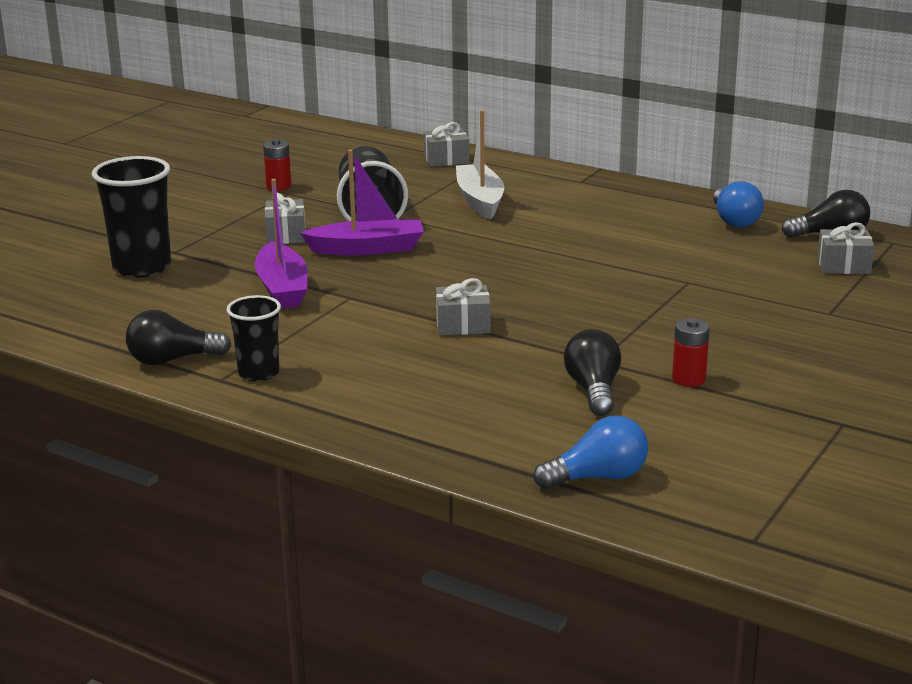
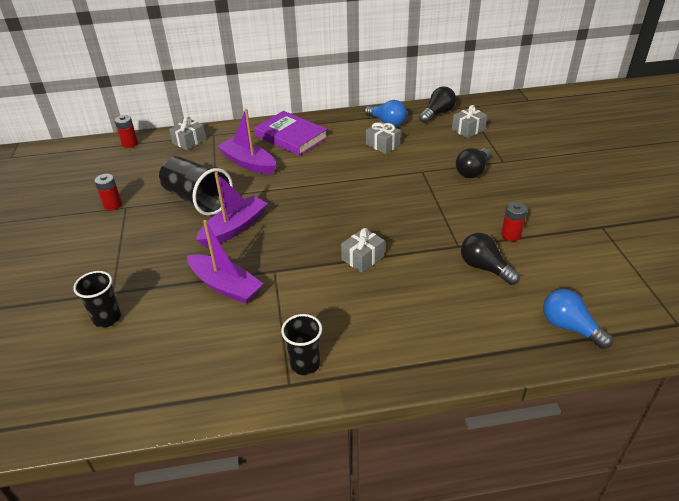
camera: 40 degrees left, 15 degrees up
black cup [92,156,171,278] -> black cup [73,271,121,328], size x0.61
black light bulb [126,310,231,365] -> black light bulb moved to [456,148,491,178]
grey gift [265,193,306,244] -> grey gift moved to [366,121,401,154]
white boat [456,110,504,220] -> purple boat [217,109,277,174]
blue light bulb [534,415,648,489] -> blue light bulb turned 75 degrees counterclockwise [543,289,613,349]
none -> red battery [115,115,138,148]
none -> purple book [254,111,328,156]

